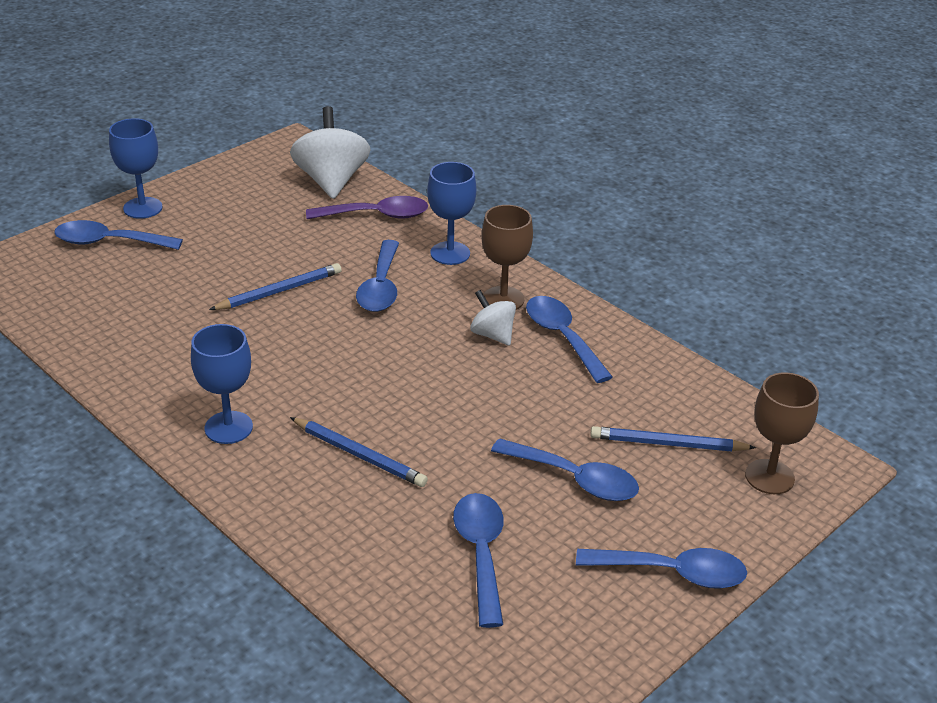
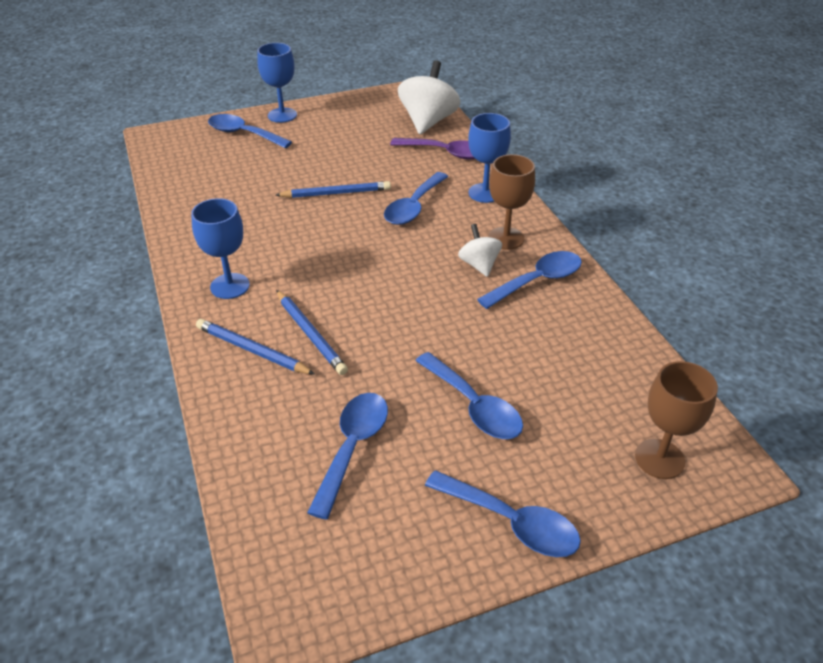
camera: 25 degrees right, 5 degrees up
blue spoon [526,296,613,383] -> blue spoon turned 60 degrees clockwise [477,251,582,309]
blue pencil [590,426,756,452] -> blue pencil moved to [196,319,315,375]

